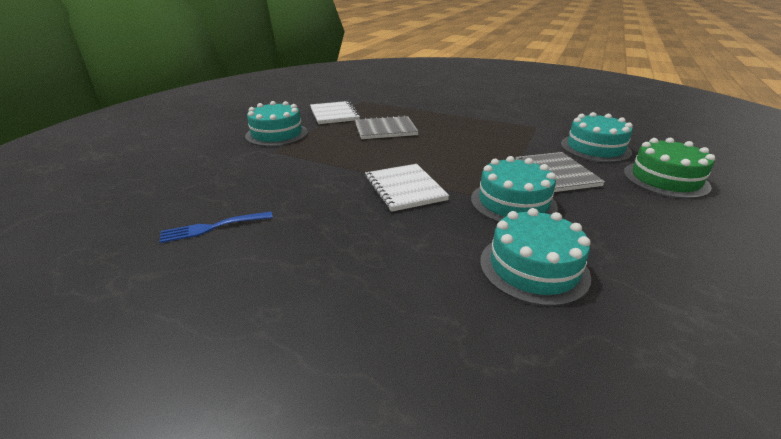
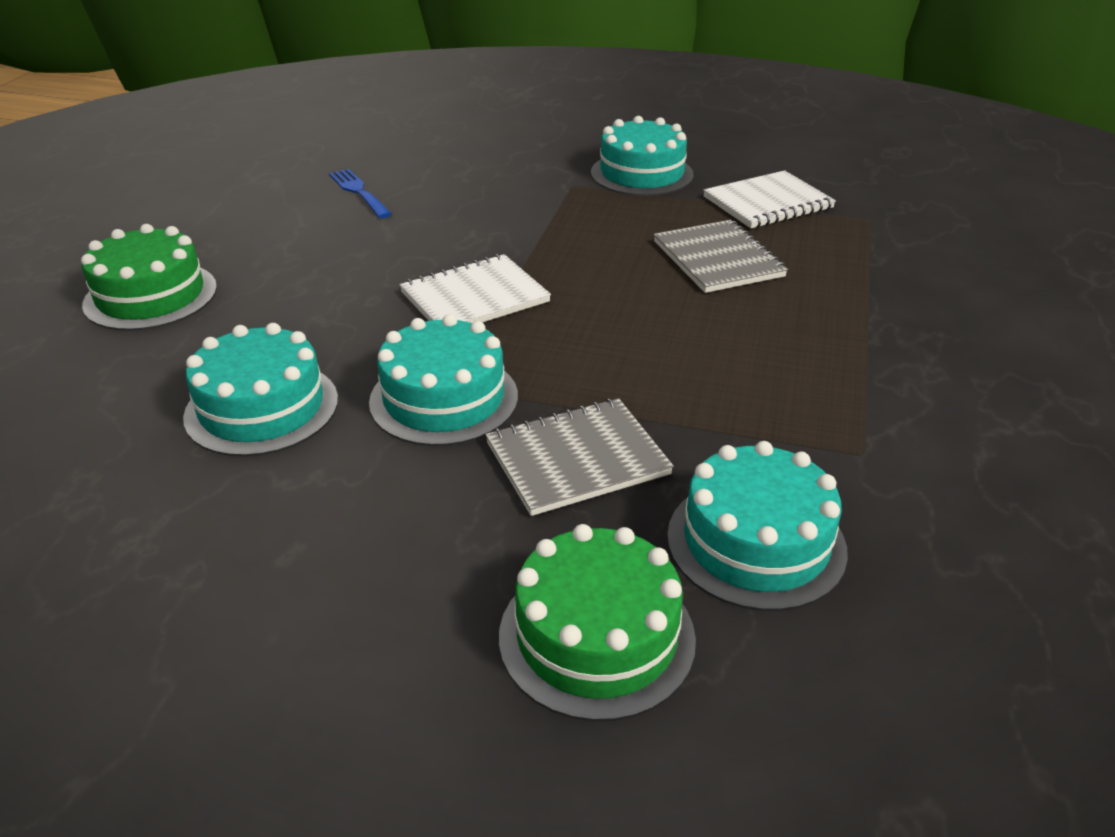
camera: 80 degrees right, 5 degrees up
none -> green cake [81,224,217,331]

